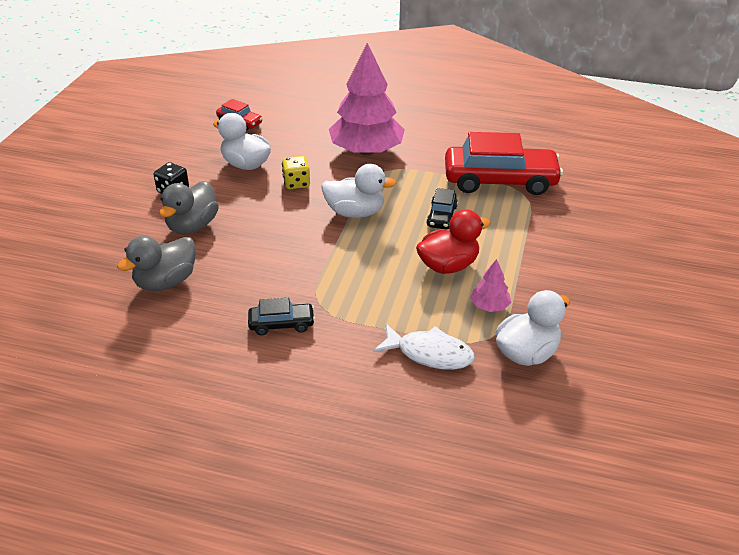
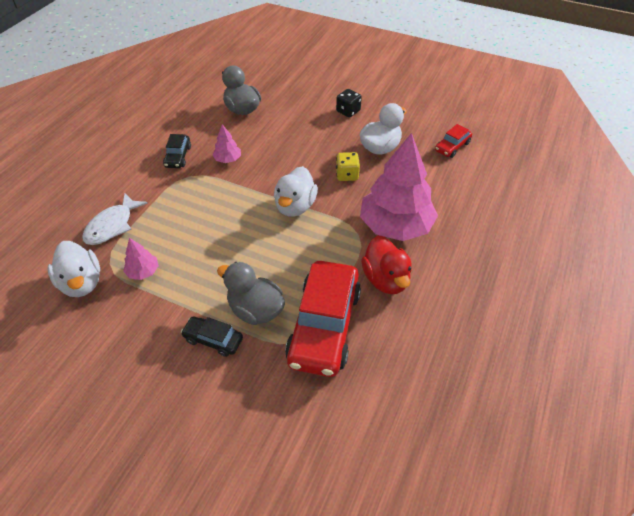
camera: 100 degrees right, 10 degrees up
grey duck [159,181,219,234] -> grey duck moved to [217,262,285,325]
red duck [416,209,491,274] -> red duck moved to [361,236,412,294]
black car [426,188,458,229] -> black car moved to [181,316,243,357]
none -> pink tree [213,124,241,163]

